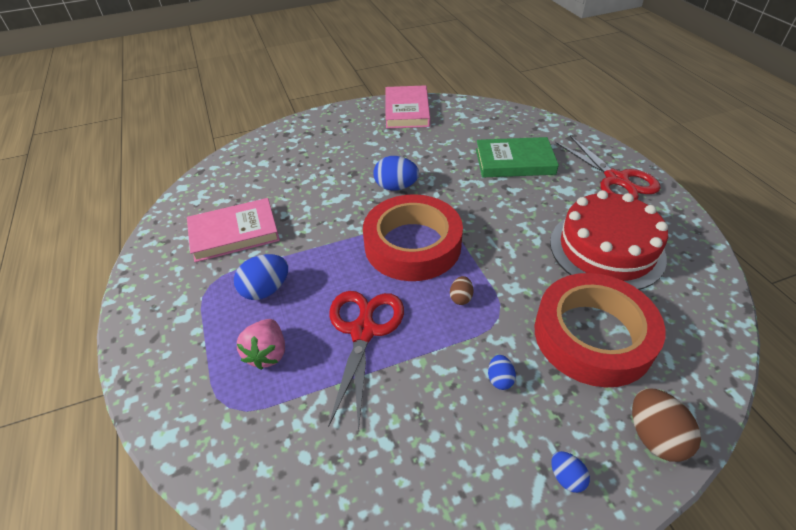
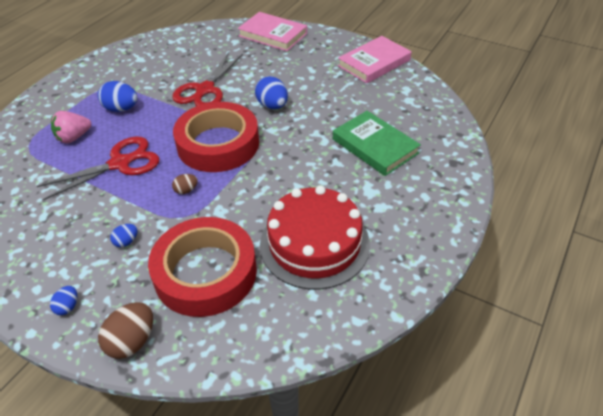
camera: 50 degrees right, 0 degrees up
pink book [187,198,280,262] -> pink book moved to [238,12,307,51]
red scissors [555,136,661,200] -> red scissors moved to [172,52,243,106]

